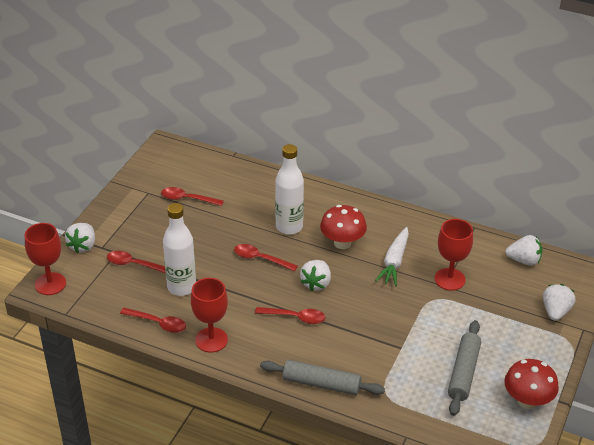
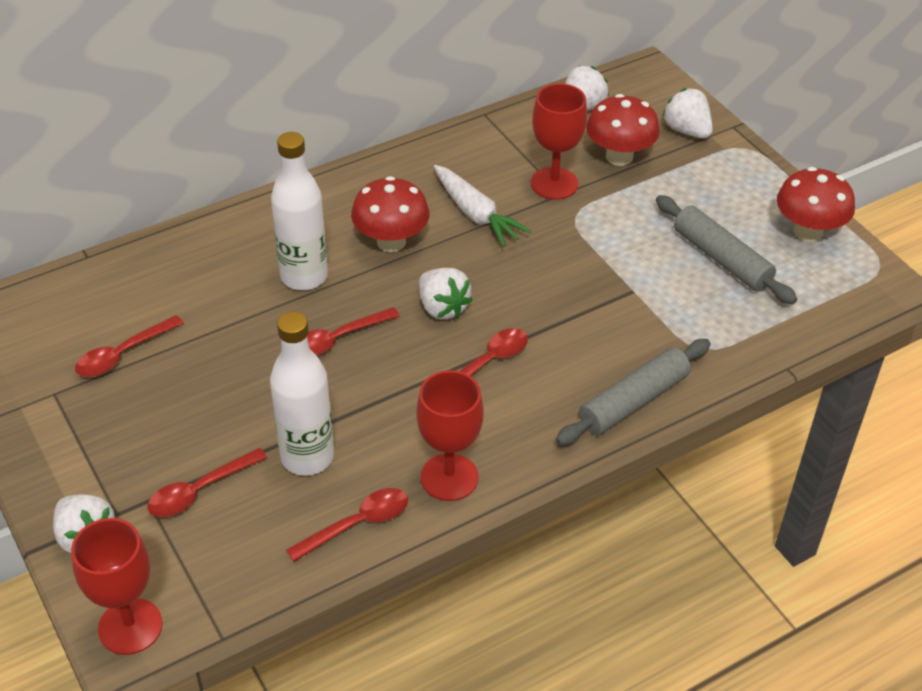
camera: 55 degrees left, 5 degrees up
none -> red mushroom [586,94,660,166]

